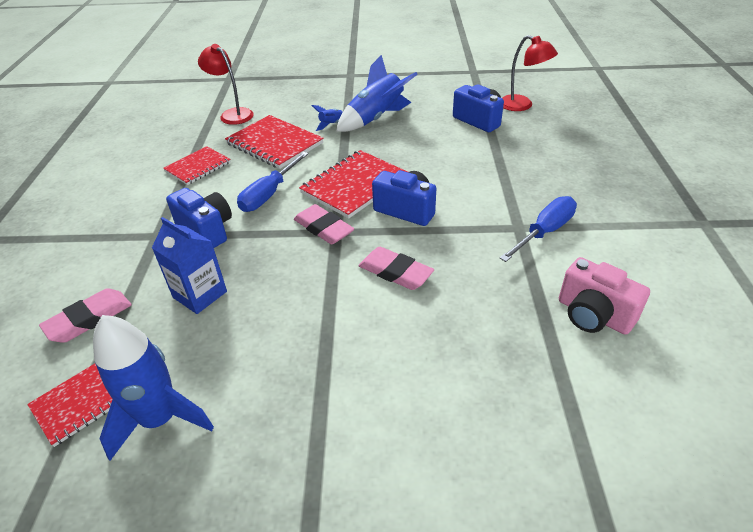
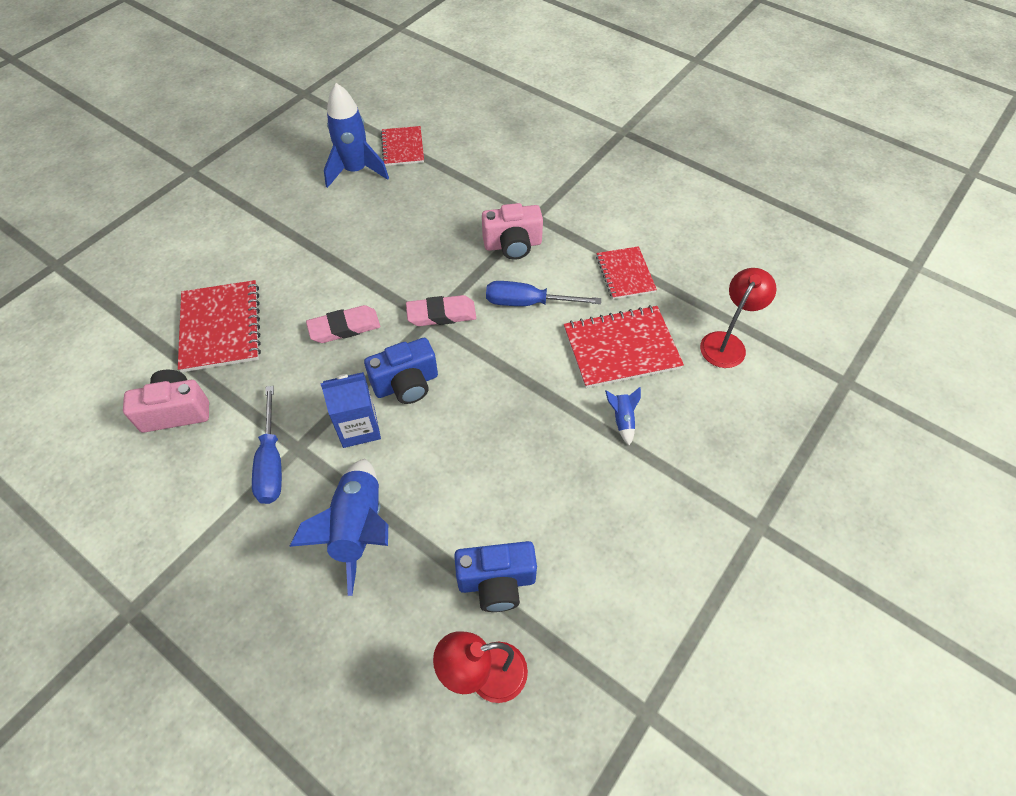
camera: 125 degrees right, 15 degrees up
pink eraser [39,288,132,343] -> none
blue carton [152,217,227,314] -> blue carton moved to [320,372,381,448]
blue camera [166,188,232,248] -> pink camera [482,203,543,260]
red lamp [198,44,254,125] -> red lamp turned 45 degrees counterclockwise [700,268,777,368]
blue screwdriver [237,152,309,212] -> blue screwdriver turned 60 degrees counterclockwise [486,281,601,306]
red notebook [299,150,408,219] -> red notebook moved to [178,280,261,372]
blue rocket [336,55,418,132] -> blue rocket moved to [289,459,388,596]

